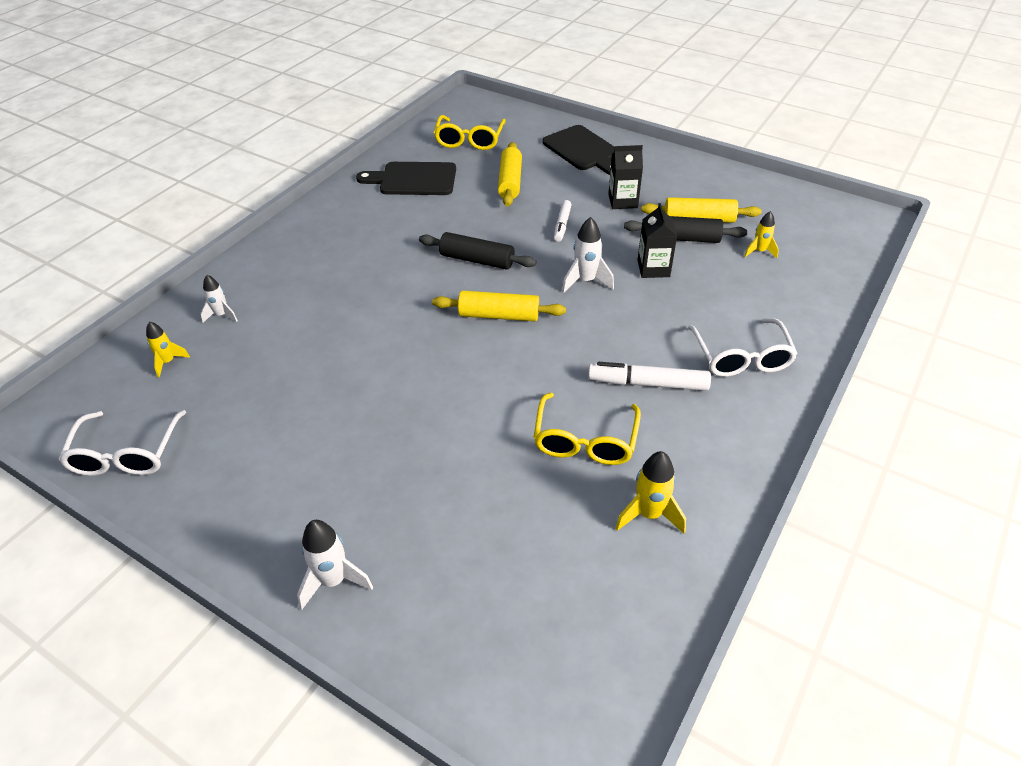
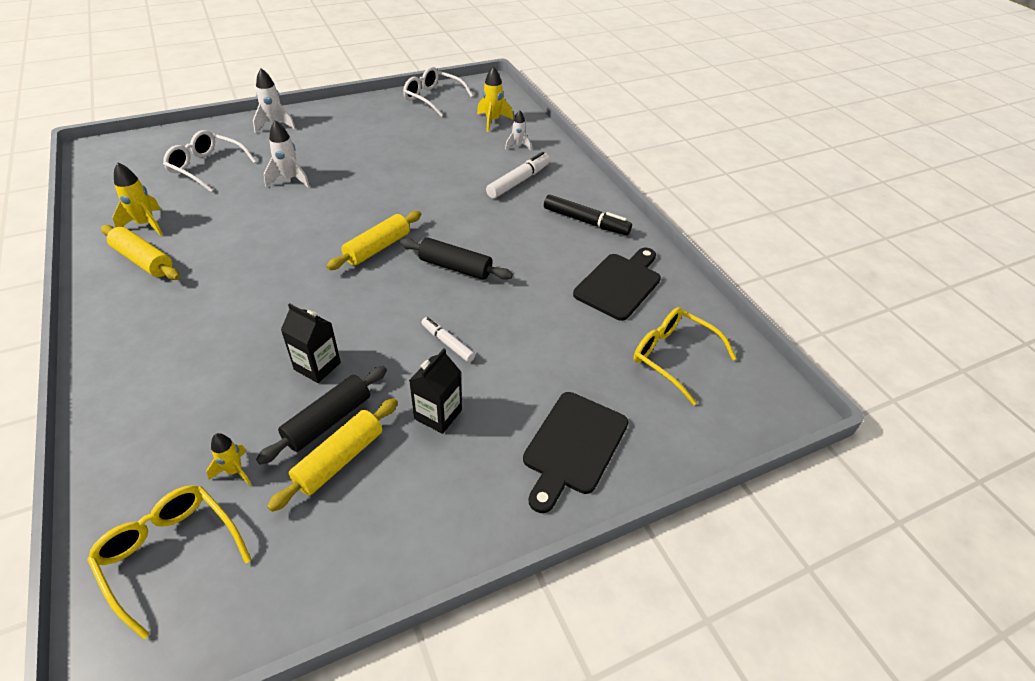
camera: 120 degrees right, 0 degrees up
yellow rocket [146,322,190,377] -> yellow rocket [477,66,513,132], size x1.54
black rolling pin [419,232,536,270] -> black rolling pin turned 60 degrees clockwise [400,238,513,280]
yellow rolling pin [498,142,522,207] -> yellow rolling pin moved to [101,225,180,280]
yellow glasses [534,393,641,465] -> yellow glasses moved to [87,485,251,639]
black cutting board [542,125,615,175] -> black cutting board turned 60 degrees counterclockwise [523,392,628,513]
white rocket [562,217,614,293] -> white rocket moved to [264,120,310,188]
white marker [588,362,711,391] -> white marker moved to [486,152,550,199]
white glasses [688,318,798,377] -> white glasses moved to [163,130,256,192]
none -> black marker [544,194,632,235]

